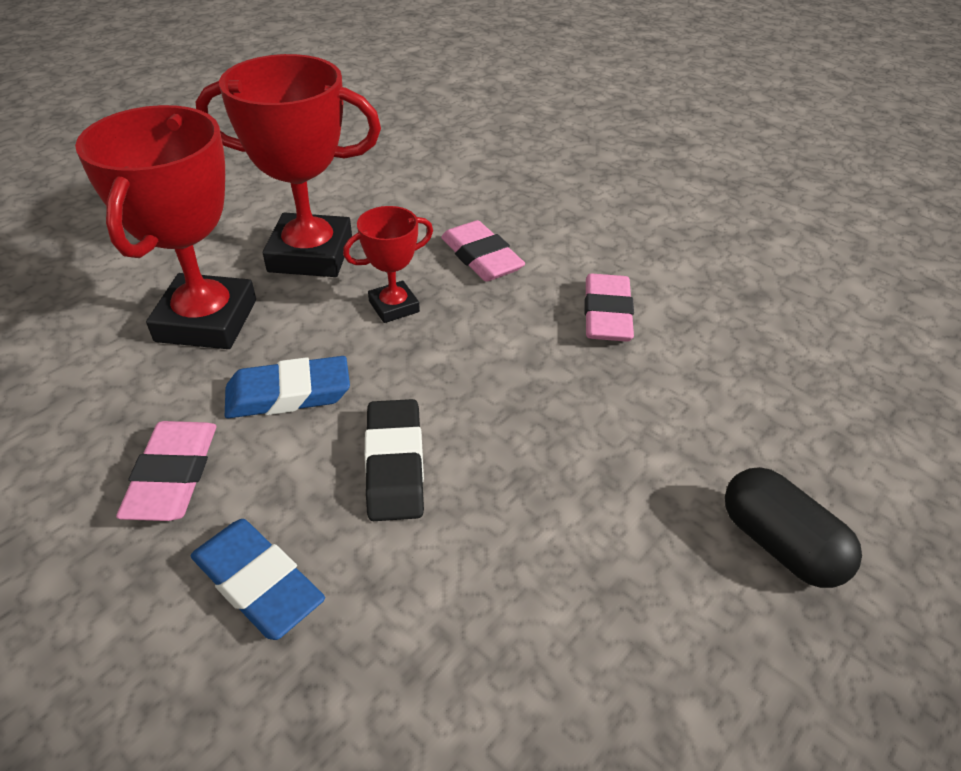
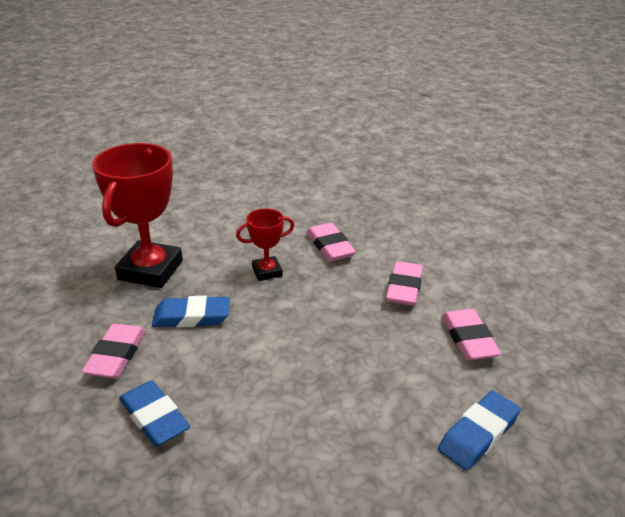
camera: 10 degrees right, 10 degrees down
red trophy [196,54,381,277] -> none
black eraser [365,399,424,521] -> none
black capsule [725,467,862,588] -> blue eraser [438,391,521,471]
none -> pink eraser [442,309,501,361]

